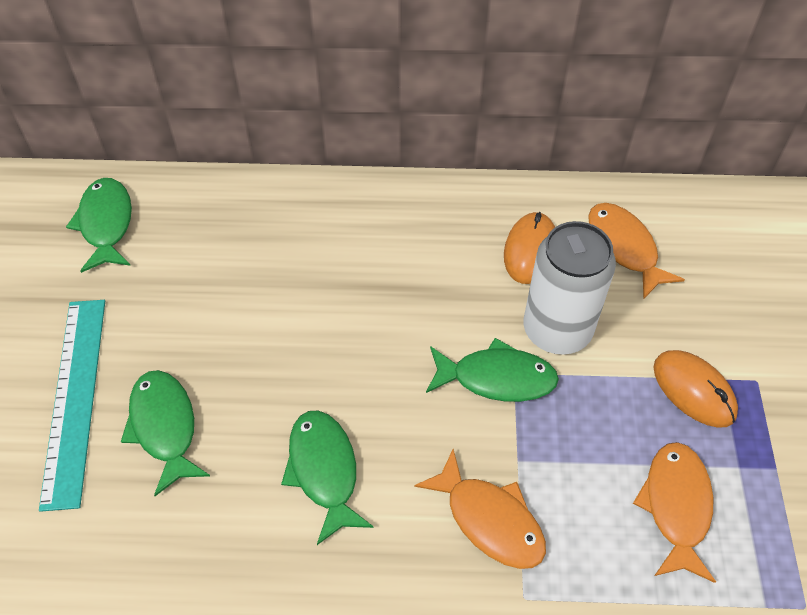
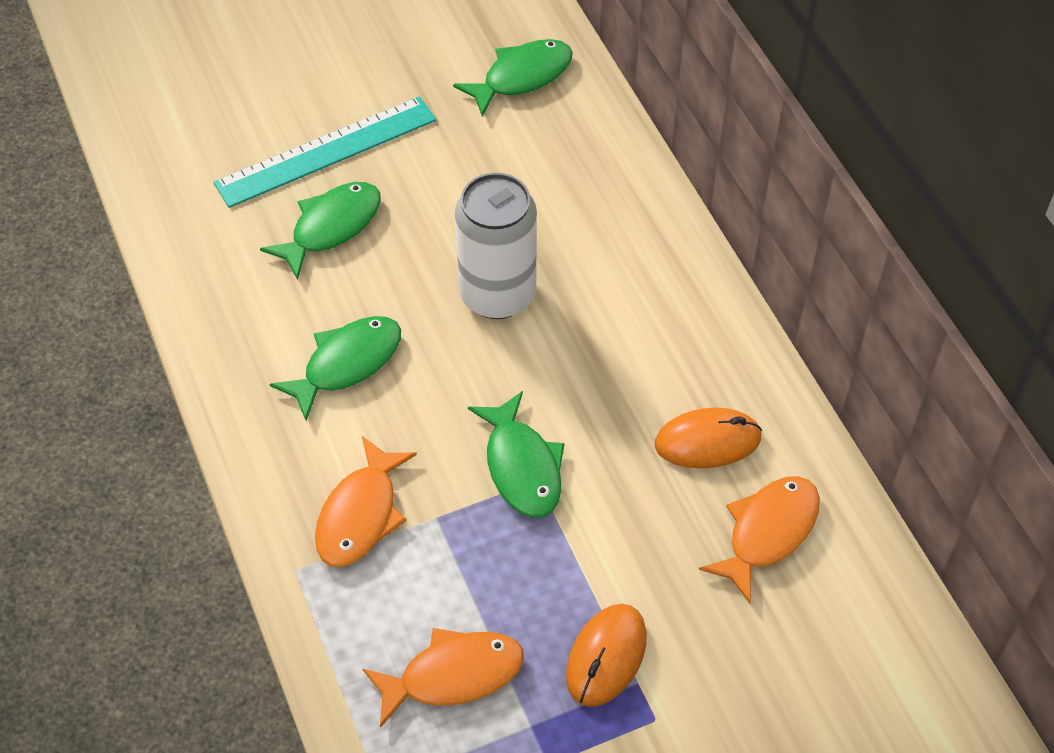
camera: 65 degrees right, 0 degrees up
white can [524,221,616,355] -> white can moved to [455,173,537,319]

